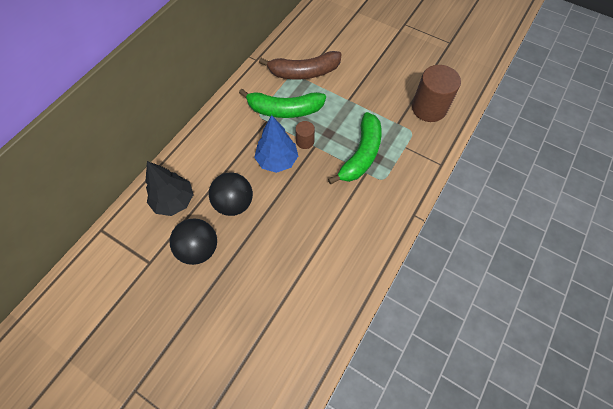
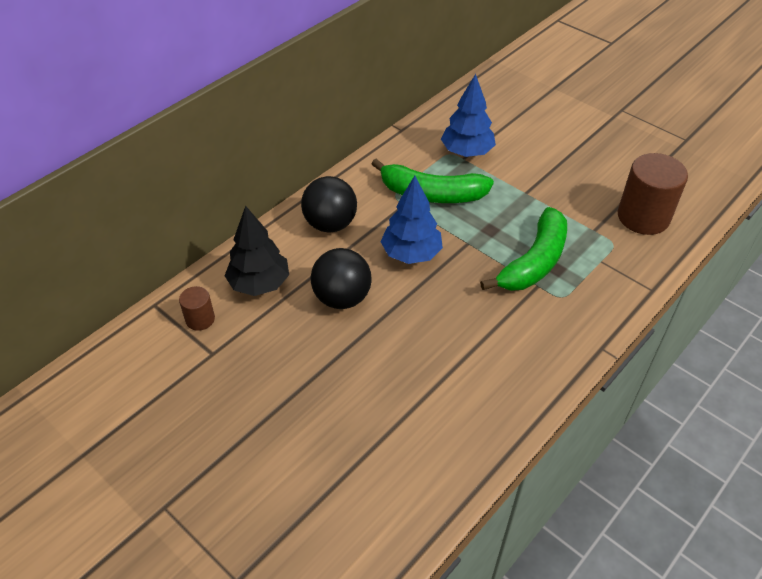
camera: 10 degrees right, 15 degrees down
black ball [169,218,217,265] -> black ball moved to [301,176,357,233]
brown banana [259,51,342,79] -> blue tree [441,74,496,157]
brown cylinder [295,121,315,149] -> brown cylinder moved to [179,286,215,331]

